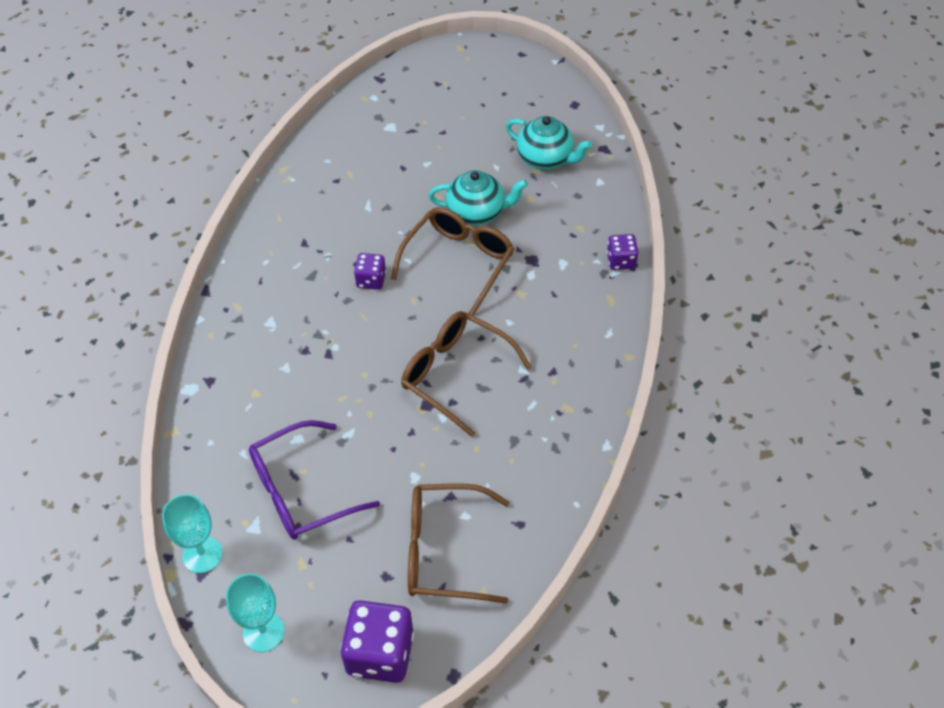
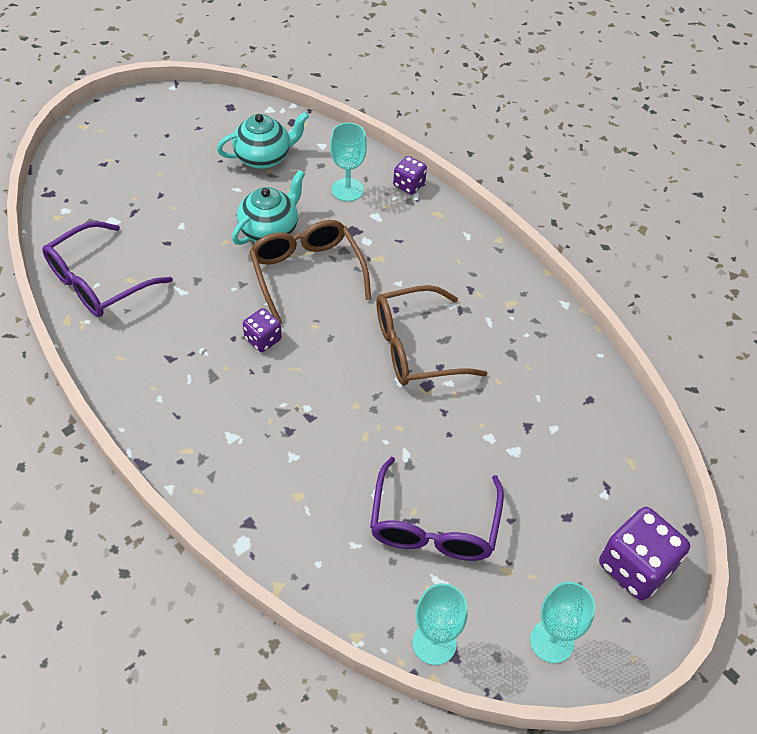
camera: 55 degrees left, 0 degrees up
brown glasses [408,483,509,604] -> none
none -> purple glasses [42,221,173,317]
none -> turquoise goblet [330,122,367,202]

